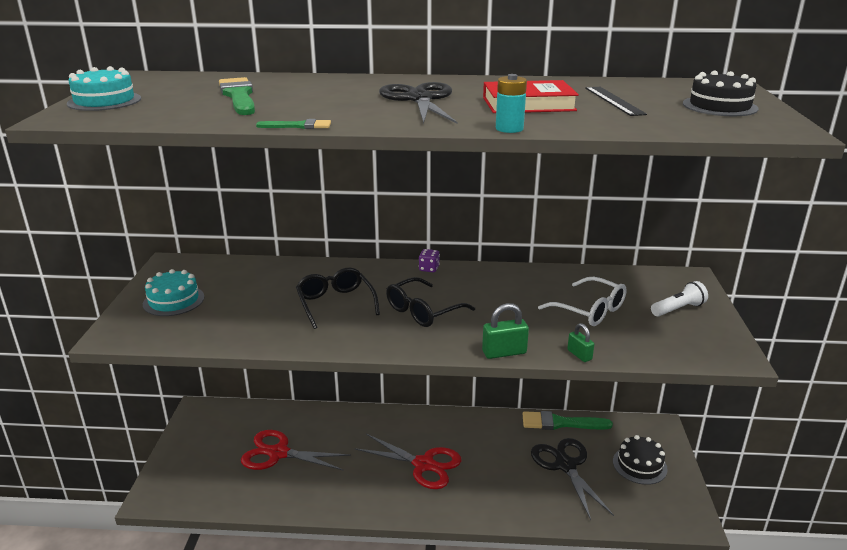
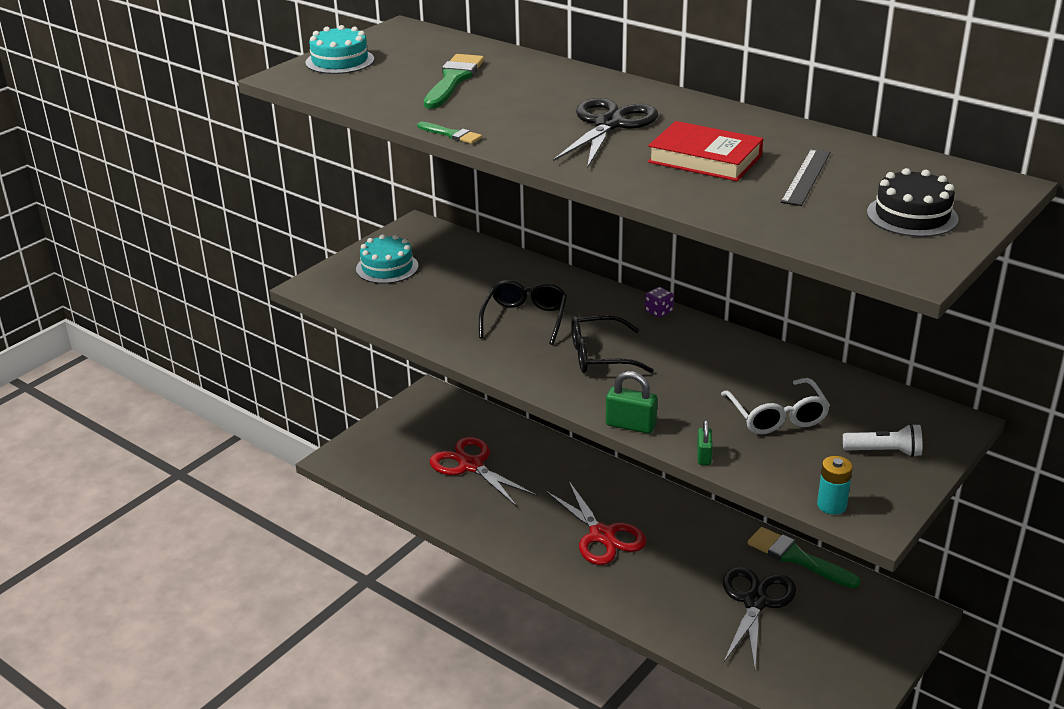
camera: 35 degrees right, 5 degrees up
turquoise battery [496,74,527,133] -> turquoise battery moved to [817,456,853,515]
black cake [613,435,668,485] -> none

